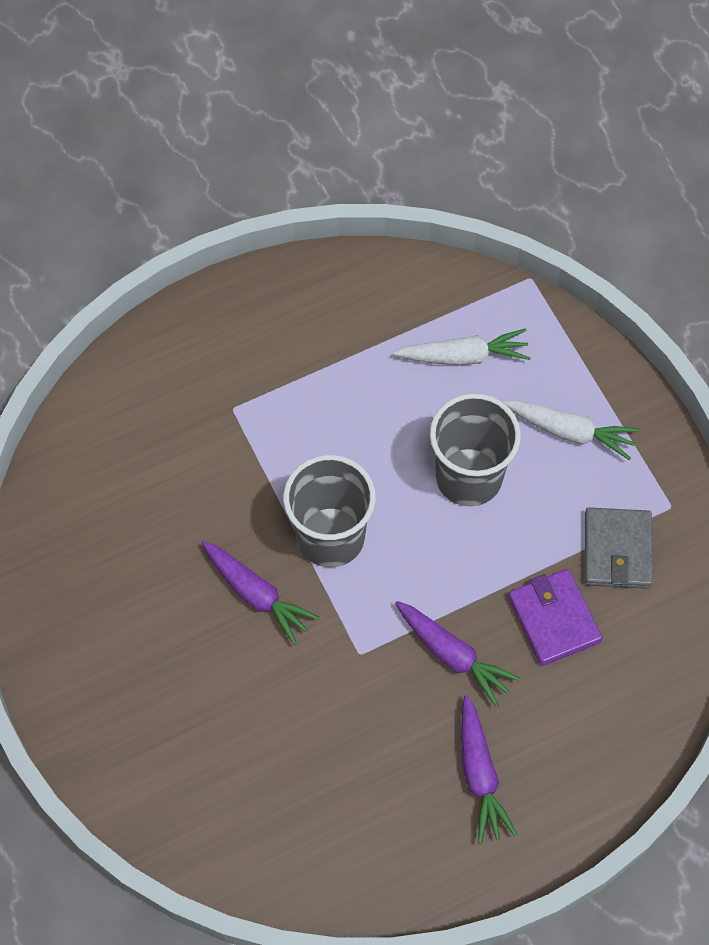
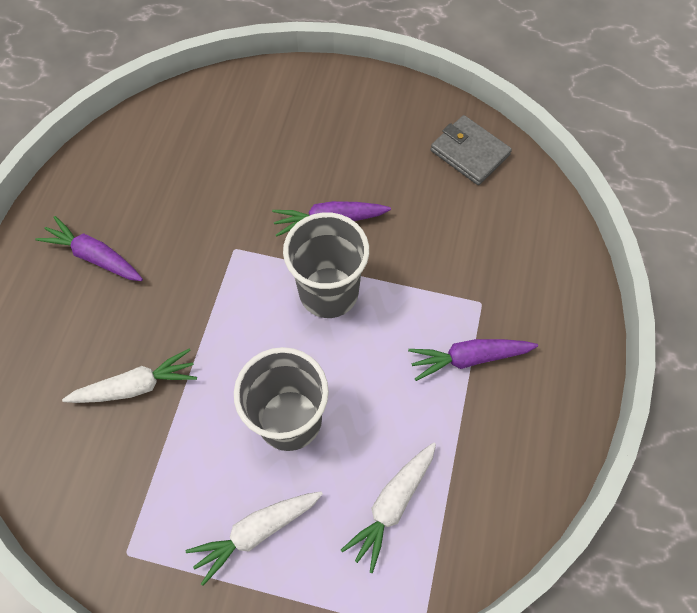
camera: 130 degrees right, 0 degrees up
purple carrot [395,601,520,707] -> purple carrot moved to [408,339,538,381]
purple wallet [508,569,602,666] -> white carrot [62,348,197,403]
grey wallet [585,507,653,589] -> grey wallet moved to [431,115,512,185]

